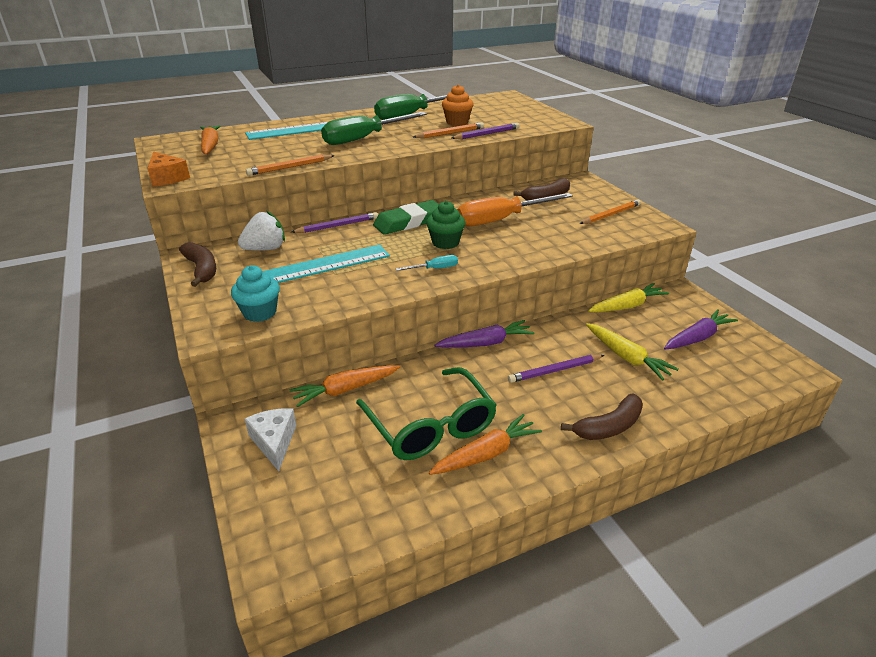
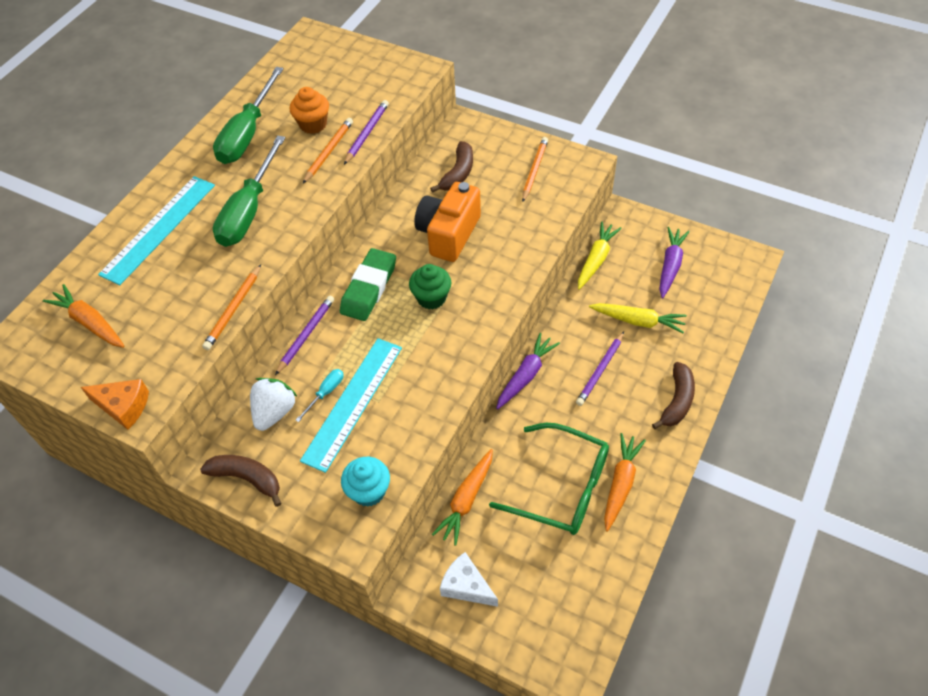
camera: 35 degrees left, 20 degrees up
turquoise screwdriver [396,255,458,271] -> turquoise screwdriver moved to [296,369,343,422]
orange screwdriver [457,193,573,226] -> orange camera [414,182,481,262]

